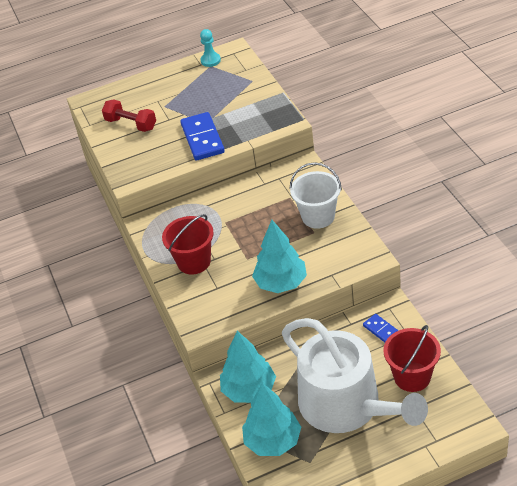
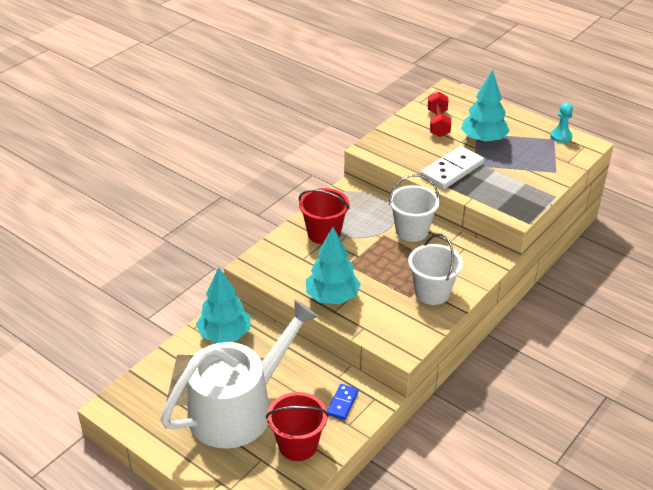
camera: 55 degrees right, 5 degrees down
blue domino [180,112,225,161] -> white domino [421,146,484,189]
turquoise tree [242,383,301,456] -> turquoise tree moved to [461,70,510,143]
white watering can [282,318,428,433] -> white watering can turned 150 degrees counterclockwise [161,300,319,449]
none -> white bucket [389,174,440,242]

